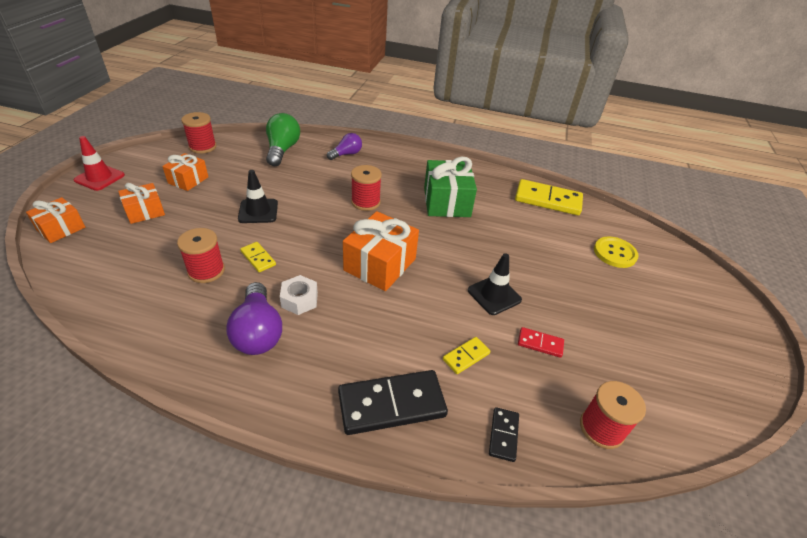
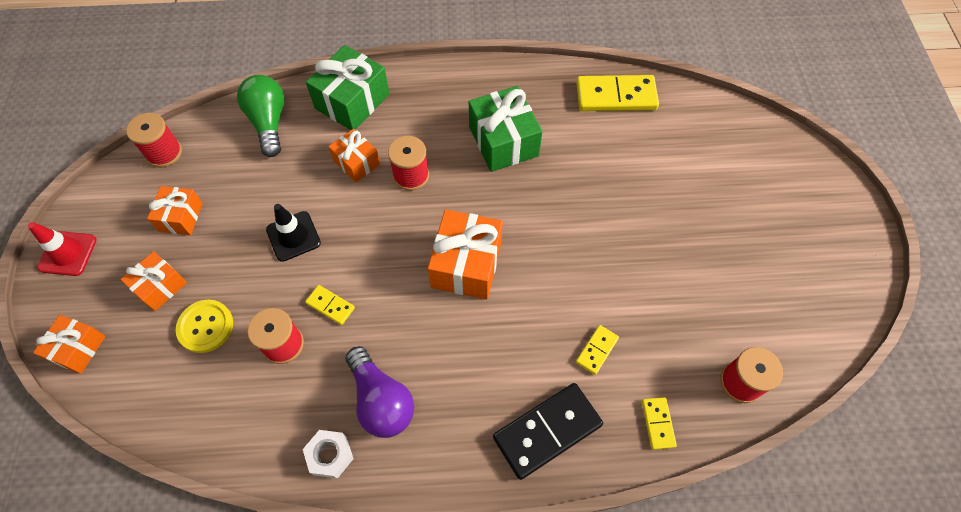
camera: 15 degrees left, 20 degrees up
white nut [280,275,318,315] -> white nut moved to [303,430,354,479]
purple light bulb [327,133,362,160] -> green gift [306,45,389,130]
black traffic cone [468,253,522,315] -> none
black domino [489,407,519,462] -> yellow domino [642,397,677,450]
red domino [518,327,564,358] -> none
yellow button [594,237,639,268] -> yellow button moved to [176,300,233,353]
none -> orange gift [328,129,380,183]

